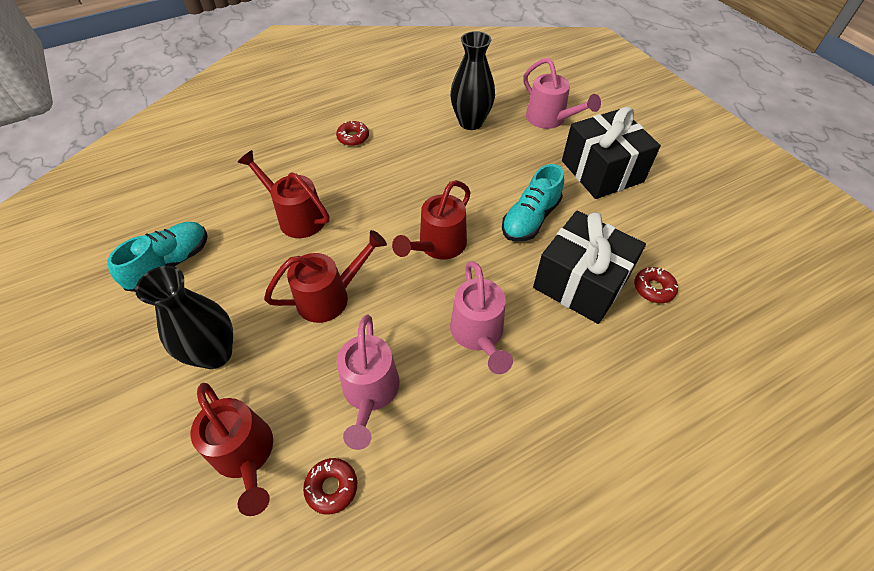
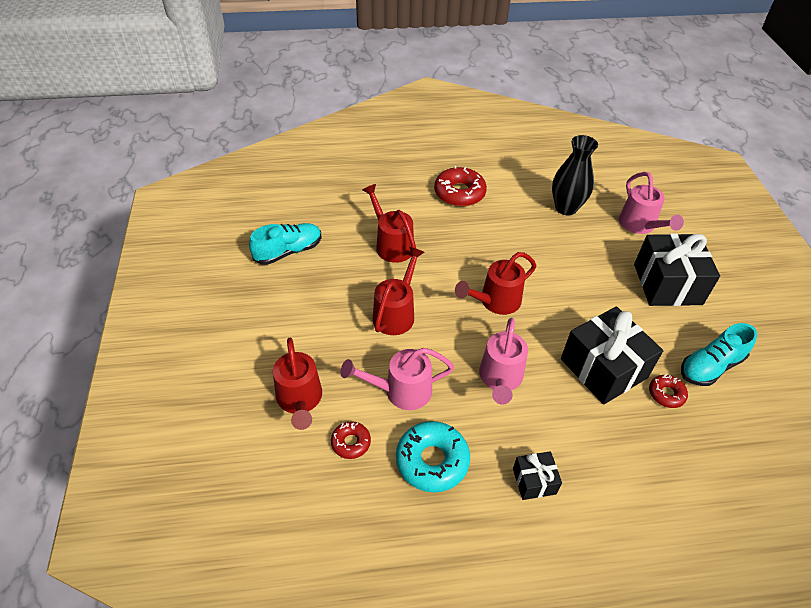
camera: 20 degrees right, 5 degrees down
black vase [135,266,233,369] -> none
red watering can [264,230,387,323] -> red watering can turned 60 degrees counterclockwise [373,247,424,335]
red donut [336,121,369,146] -> red donut [434,166,487,207], size x1.82
pink watering can [337,315,400,450] -> pink watering can turned 60 degrees clockwise [340,348,454,410]
turquoise shoe [502,164,564,242] -> turquoise shoe moved to [681,323,757,386]
none -> turquoise donut [396,421,470,493]
none -> black gift [513,451,562,500]

